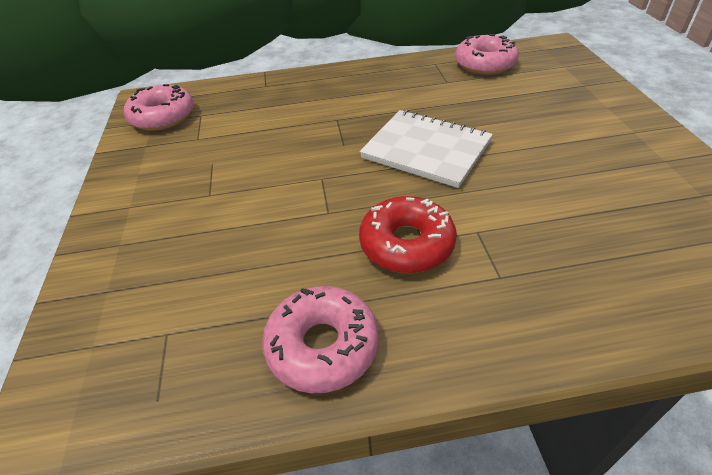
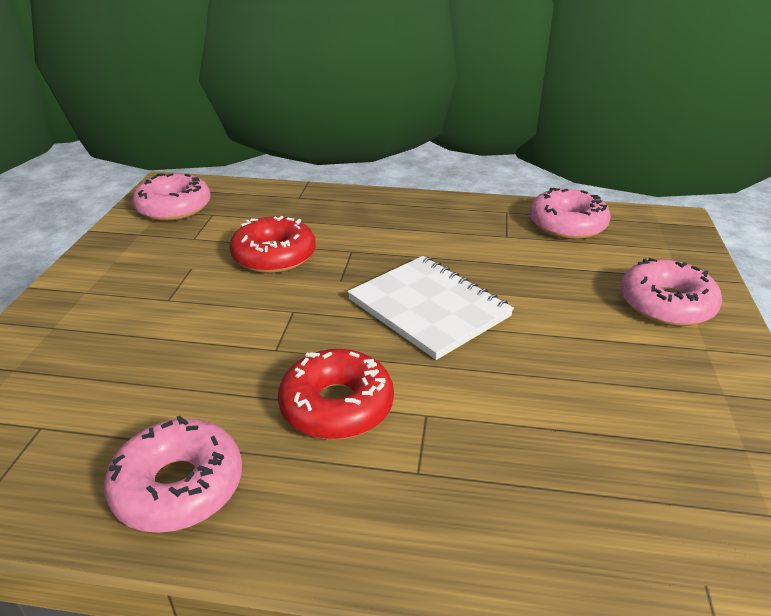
camera: 15 degrees right, 10 degrees down
none -> red donut [230,216,316,273]
none -> pink donut [620,258,722,326]

